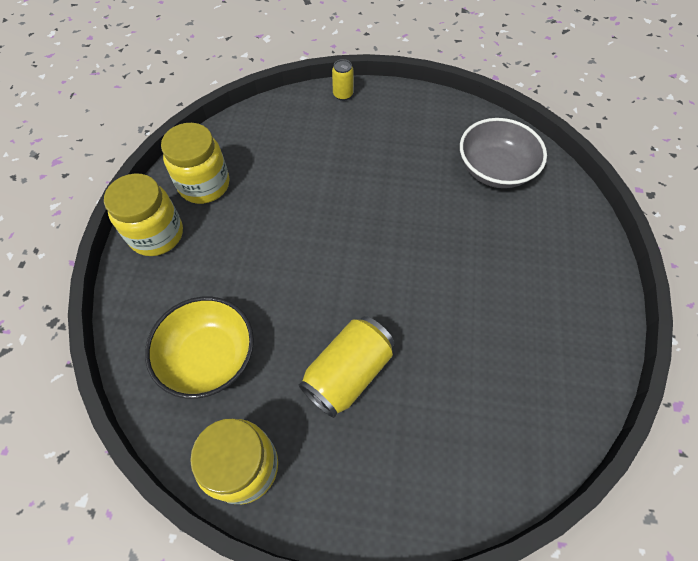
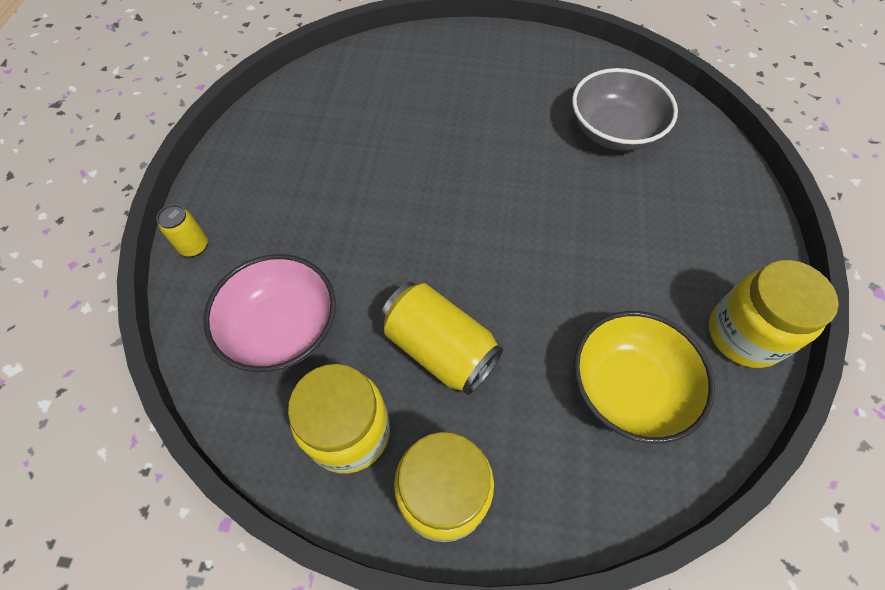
camera: 90 degrees left, 0 degrees up
yellow can [299,316,395,418] -> yellow can moved to [380,282,503,395]
grey bowl [460,118,547,188] -> grey bowl moved to [572,68,678,151]
none -> pink bowl [204,254,336,372]

